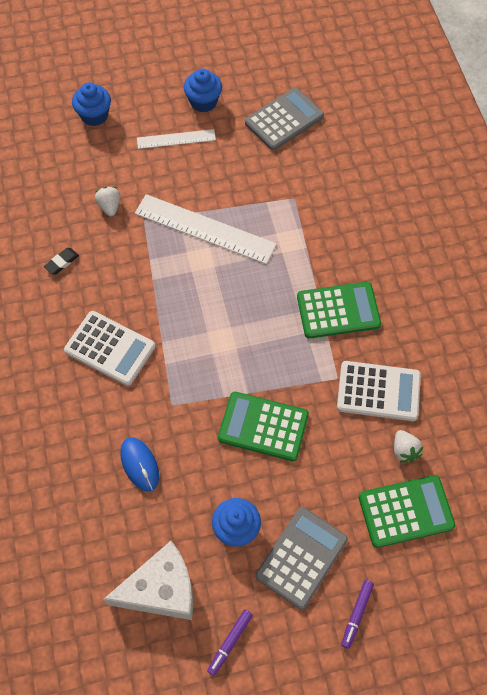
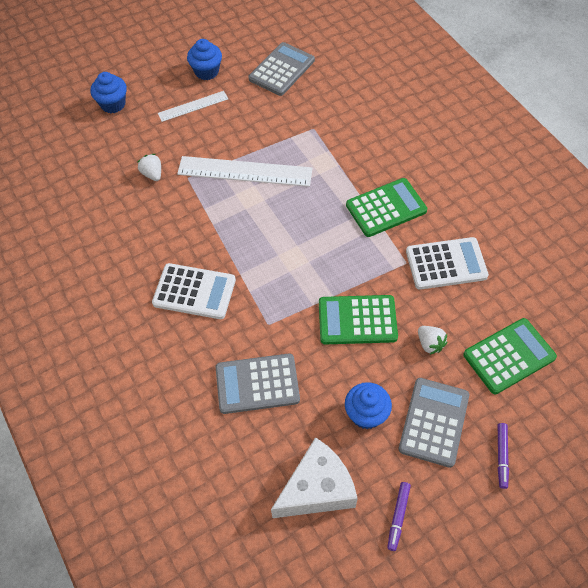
camera: 15 degrees left, 5 degrees down
black eraser [44,248,79,274] -> none
blue mouse [120,437,159,492] -> grey calculator [216,353,300,414]
white strawberry [394,430,423,462] -> white strawberry moved to [418,326,448,355]

